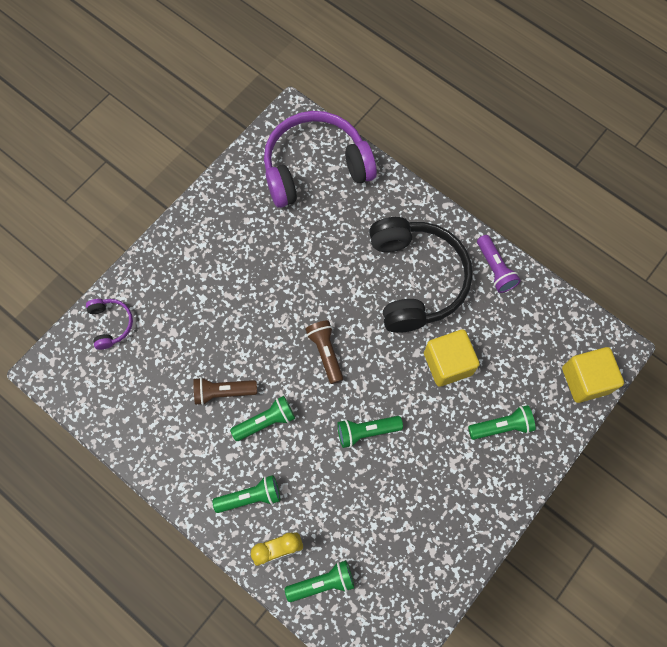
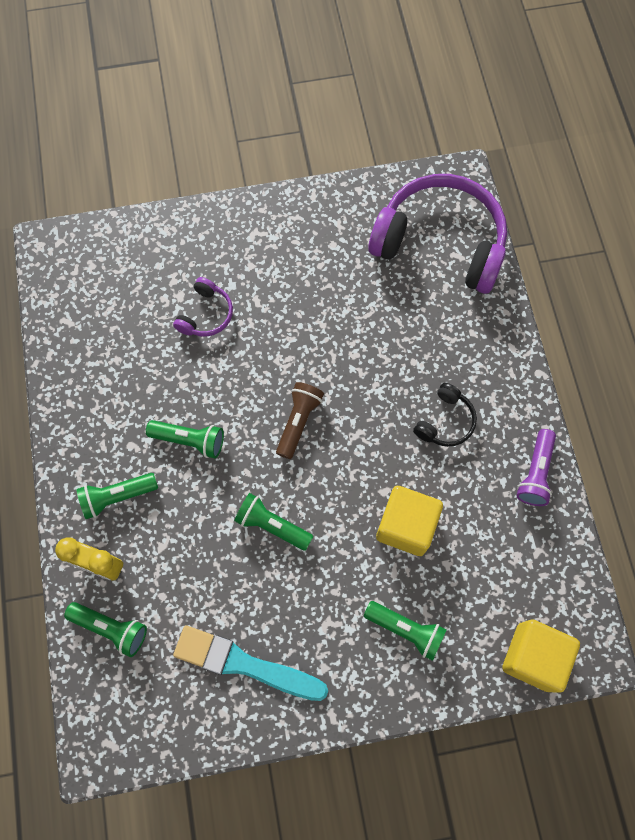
camera: 40 degrees right, 0 degrees up
purple headphones [86,299,133,350] -> purple headphones moved to [173,277,233,336]
brown flashlight [194,377,257,405] -> none
green flashlight [212,475,280,513] -> green flashlight turned 135 degrees clockwise [76,473,158,519]
black headphones [369,217,473,333] -> black headphones [413,383,477,447], size x0.44
none -> turquoise brush [173,625,328,701]

